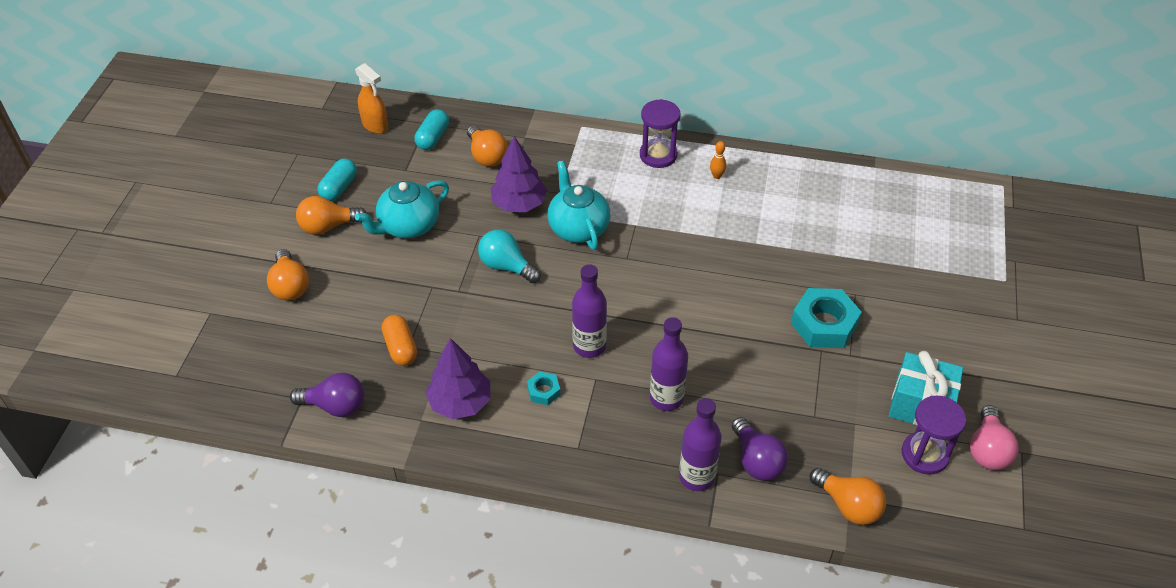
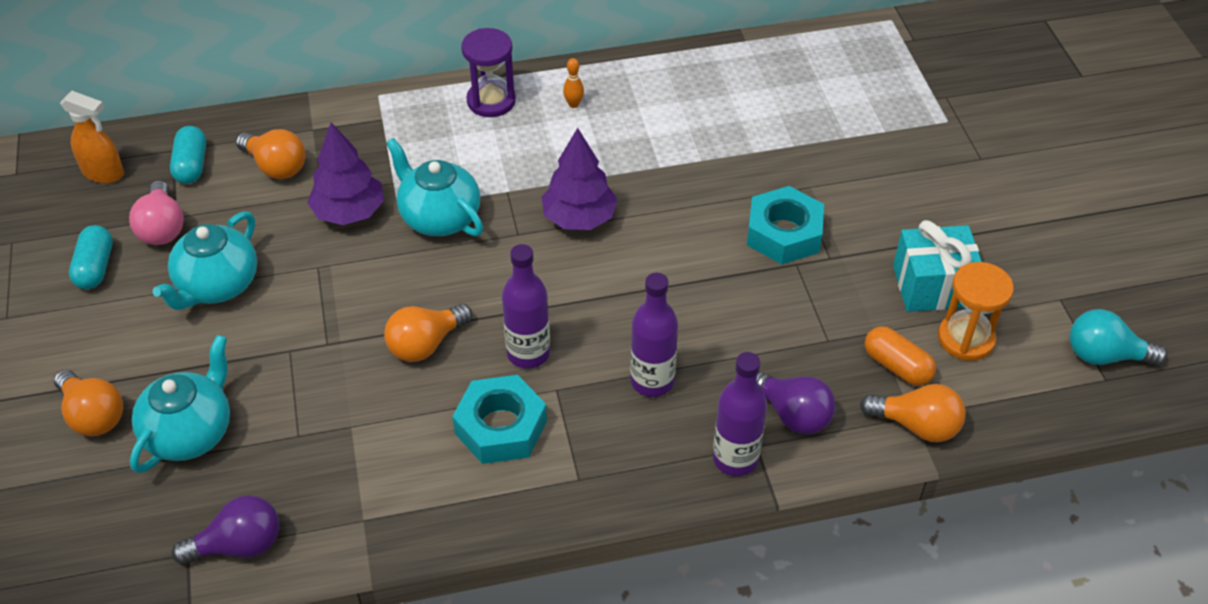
camera: 25 degrees left, 0 degrees up
orange light bulb [296,196,367,235] -> orange light bulb moved to [384,304,472,362]
orange capsule [382,315,417,366] -> orange capsule moved to [864,326,936,386]
purple tree [425,338,490,419] -> purple tree moved to [541,128,618,230]
turquoise light bulb [478,230,541,283] -> turquoise light bulb moved to [1070,309,1167,366]
turquoise nut [527,371,561,405] -> turquoise nut [452,375,547,464], size x2.01
purple hourglass [902,395,966,475] -> orange hourglass [938,262,1014,361]
pink light bulb [970,405,1019,470] -> pink light bulb moved to [129,181,184,245]
none -> turquoise teapot [130,335,230,473]

